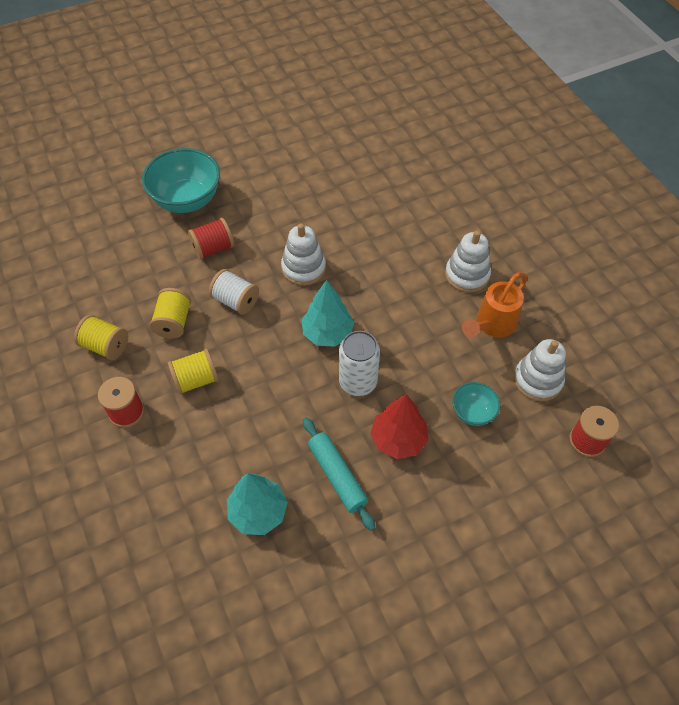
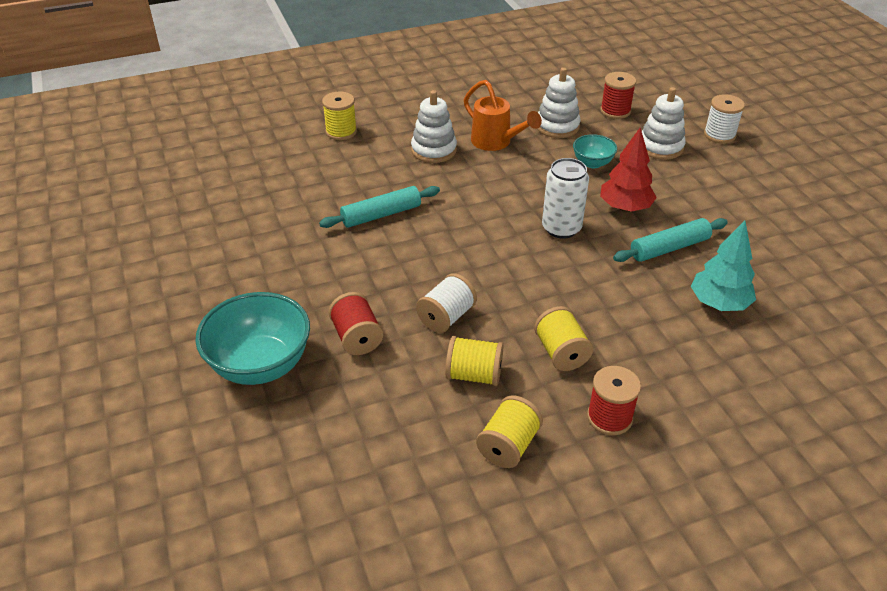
camera: 85 degrees left, 15 degrees down
white stacking toy [281,223,326,286] -> white stacking toy moved to [642,87,686,160]
turquoise tree [301,280,354,347] -> none
none -> turquoise rolling pin [319,186,440,228]
none -> yellow spool [322,92,357,140]
none -> white spool [704,94,745,143]

